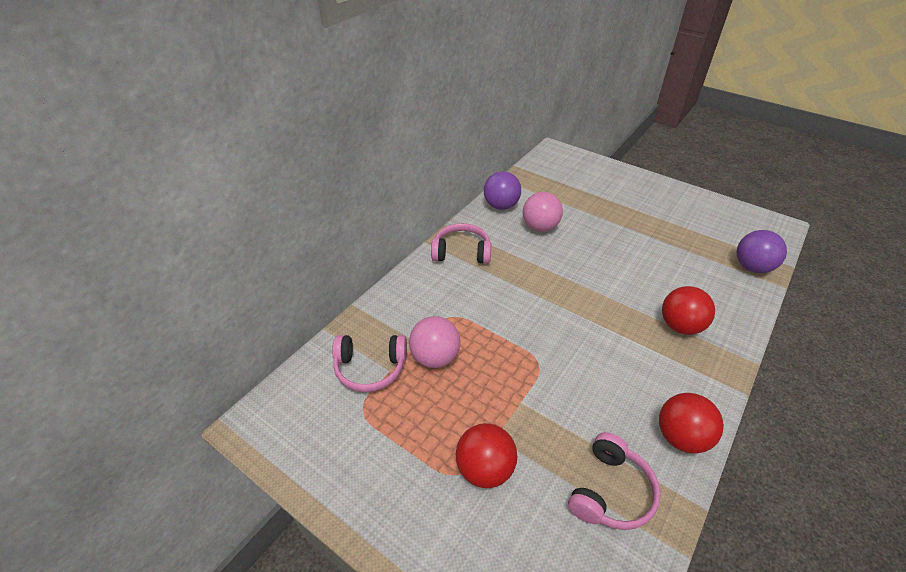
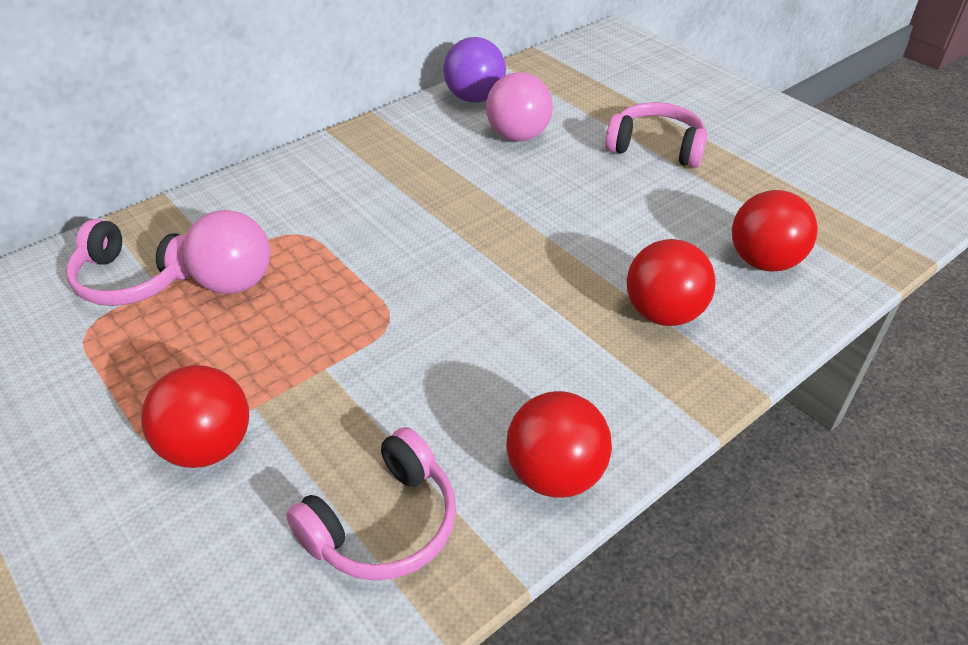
camera: 15 degrees right, 0 degrees up
pink headphones [431,223,491,264] -> pink headphones moved to [605,102,708,168]
purple ball [737,230,787,273] -> none
none -> red ball [732,190,818,272]

